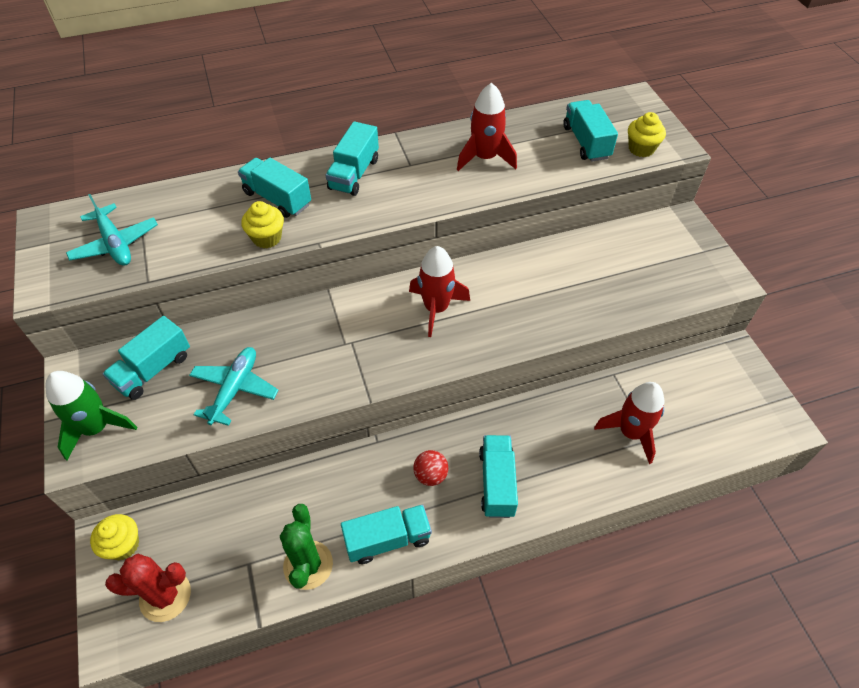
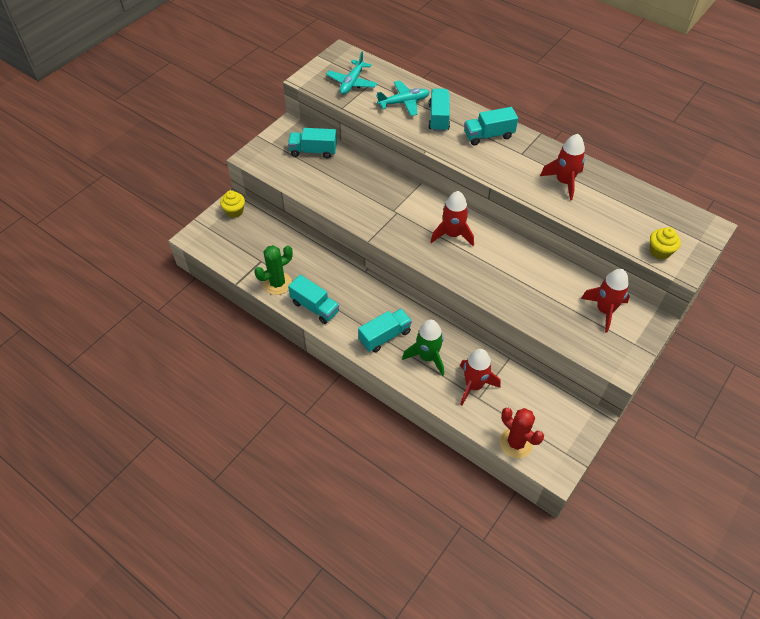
camera: 55 degrees right, 0 degrees up
green rocket [45,371,137,460] -> green rocket moved to [402,320,444,376]
red cactus [105,554,191,622] -> red cactus moved to [499,408,544,458]
turquoise plane [189,347,279,426] -> turquoise plane moved to [376,81,430,116]
yellow cupcake [241,201,284,248] -> none
red ball [413,450,448,486] -> none
turquoise truck [563,100,618,162] -> none
none -> red rocket [581,269,630,333]

